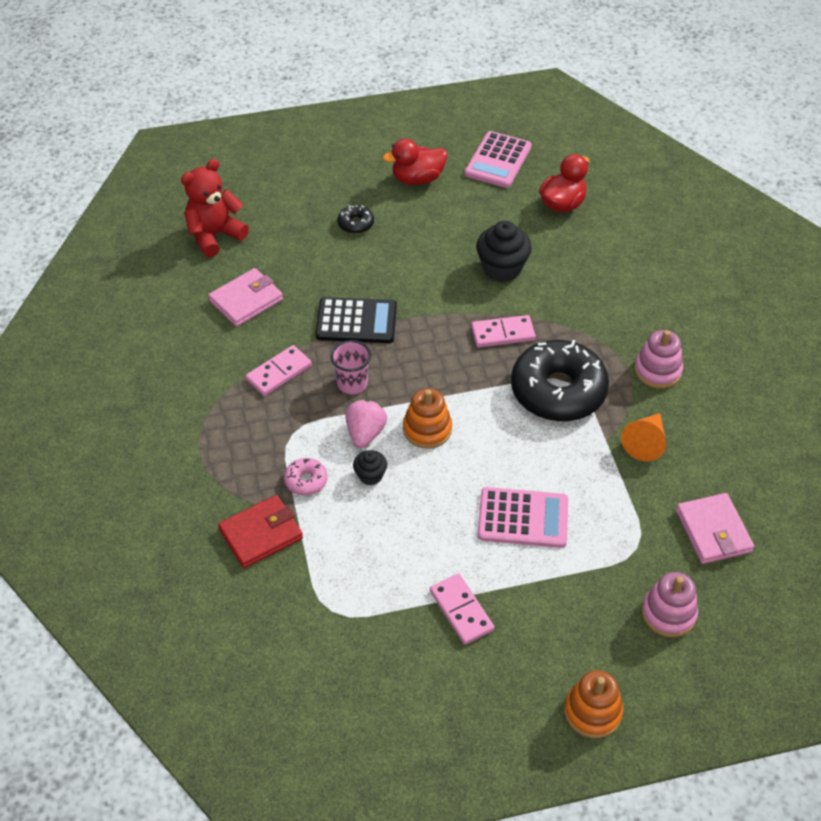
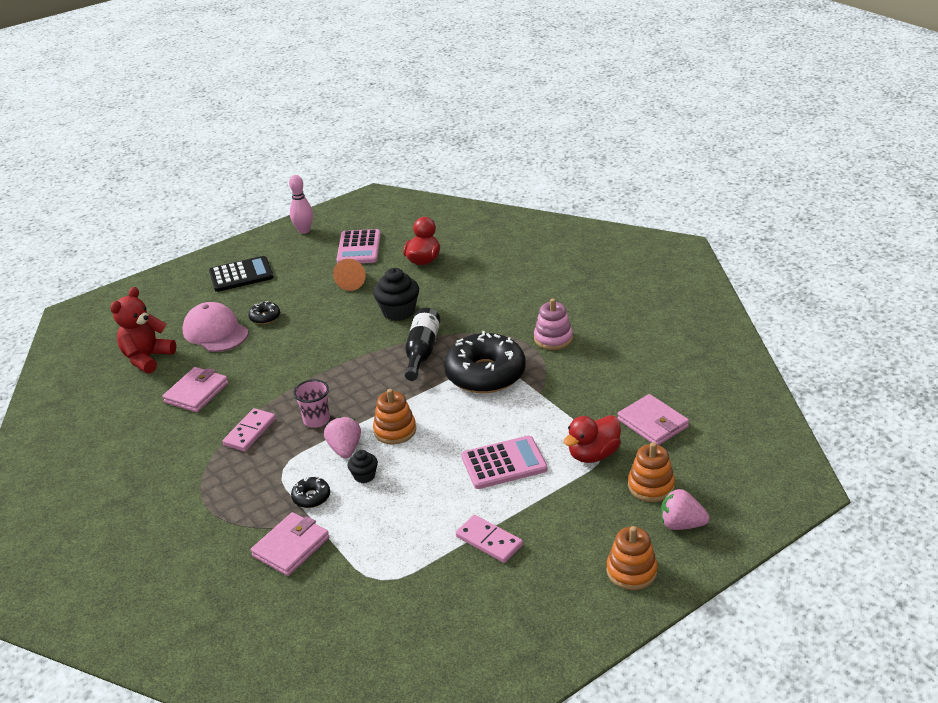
camera: 20 degrees left, 15 degrees down
red wallet [218,495,303,568] -> pink wallet [251,512,329,576]
pink donut [284,458,327,496] -> black donut [291,477,330,508]
black calculator [315,297,397,343] -> black calculator moved to [209,256,274,292]
red duck [383,139,447,185] -> red duck moved to [563,415,621,463]
pink domino [471,315,536,347] -> black bottle [405,308,440,381]
orange cone [621,413,666,461] -> orange cone moved to [333,259,366,291]
pink stacking toy [642,572,698,637] -> orange stacking toy [628,442,675,502]
none -> pink cap [182,302,249,352]
none -> pink bowling pin [289,175,313,234]
none -> pink strawberry [661,489,709,530]

